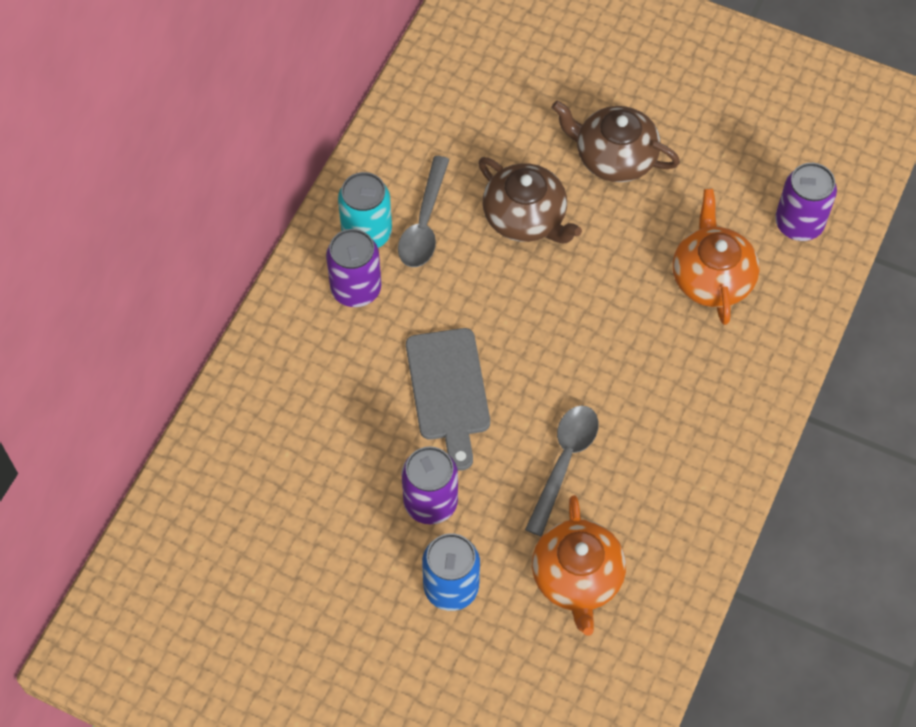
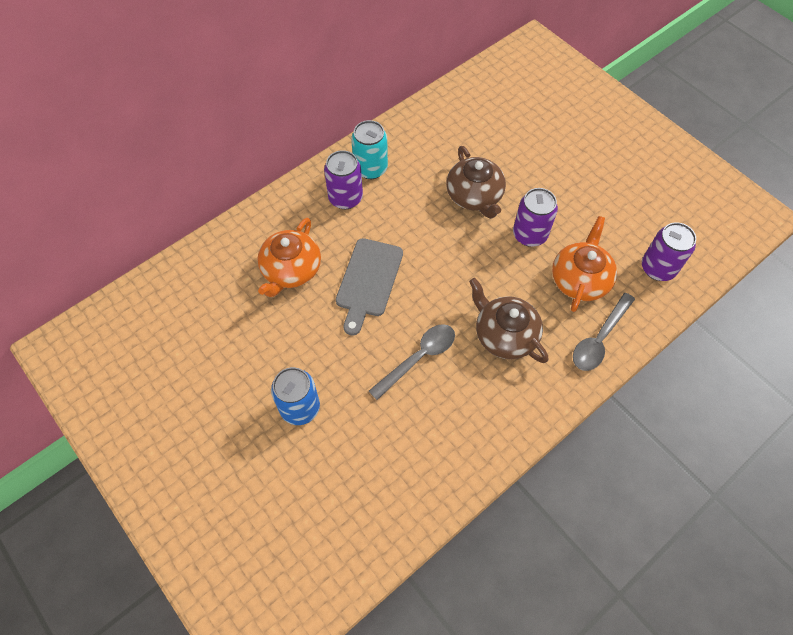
camera: 25 degrees right, 0 degrees up
grey spoon [398,156,450,267] -> grey spoon moved to [573,293,635,371]
purple can [401,446,458,525] -> purple can moved to [513,188,558,247]
orange teapot [532,495,626,636] -> orange teapot moved to [257,218,321,297]
brown teapot [552,100,680,182] -> brown teapot moved to [469,278,548,363]

